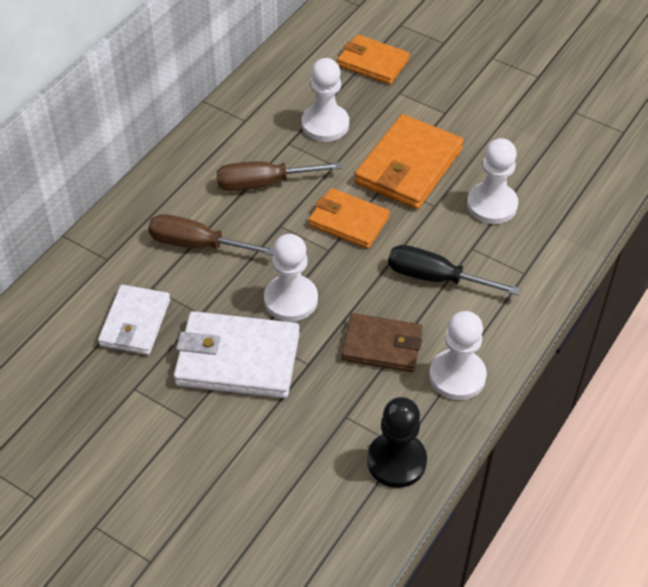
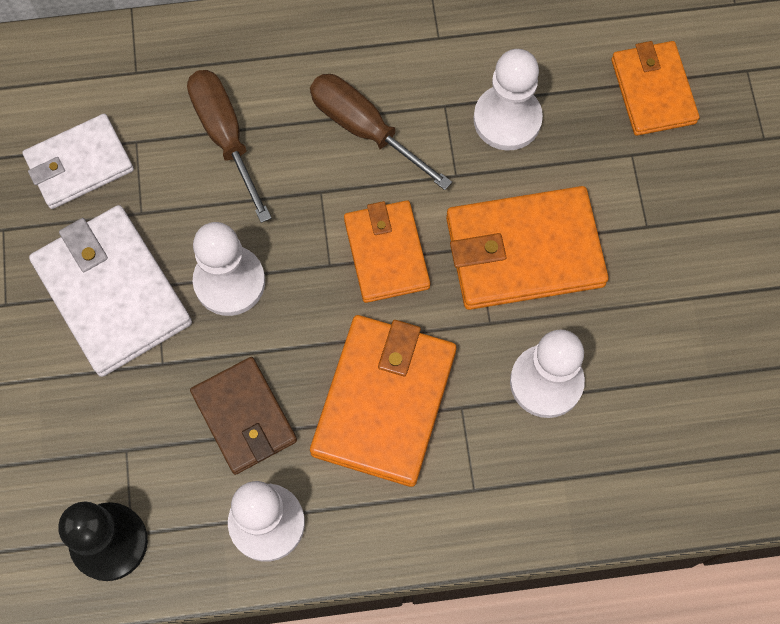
camera: 50 degrees right, 20 degrees up
black screwdriver [388,245,521,296] -> orange wallet [310,315,457,487]

